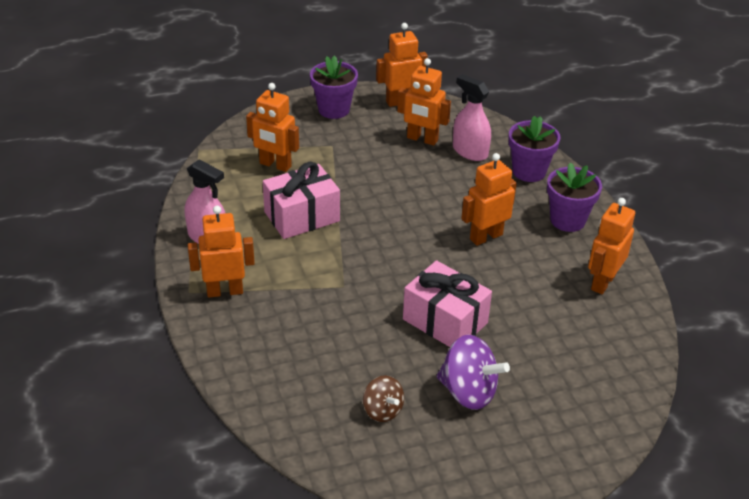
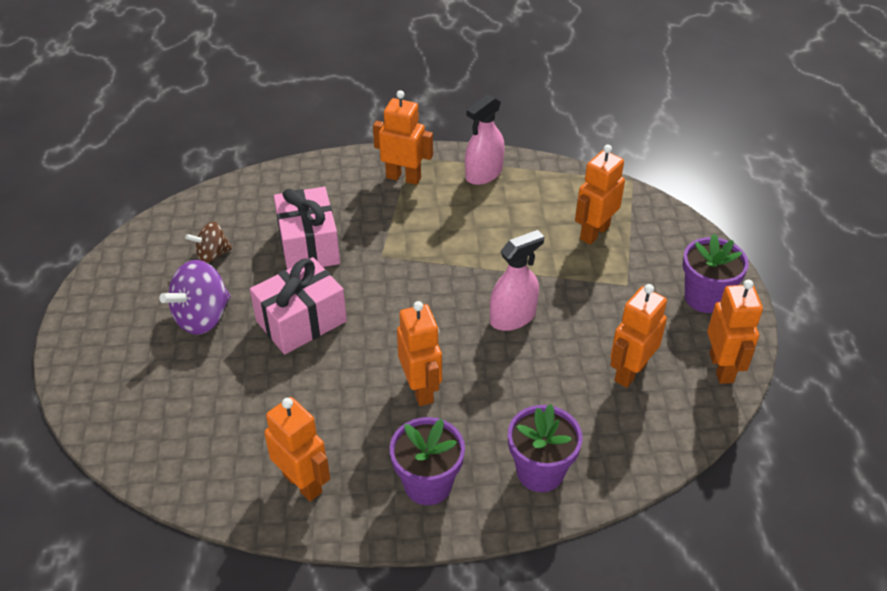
camera: 105 degrees right, 5 degrees up
orange robot [188,206,255,298] -> orange robot turned 75 degrees counterclockwise [373,90,433,185]
pink gift [263,162,340,239] -> pink gift moved to [274,187,340,270]
pink spray bottle [453,74,491,161] -> pink spray bottle moved to [490,230,544,331]

